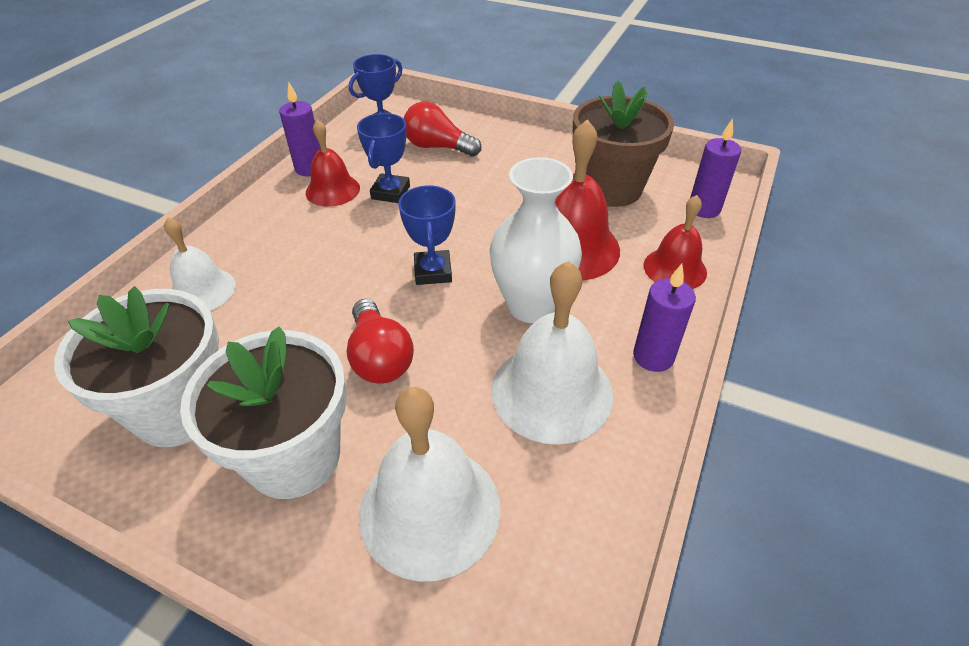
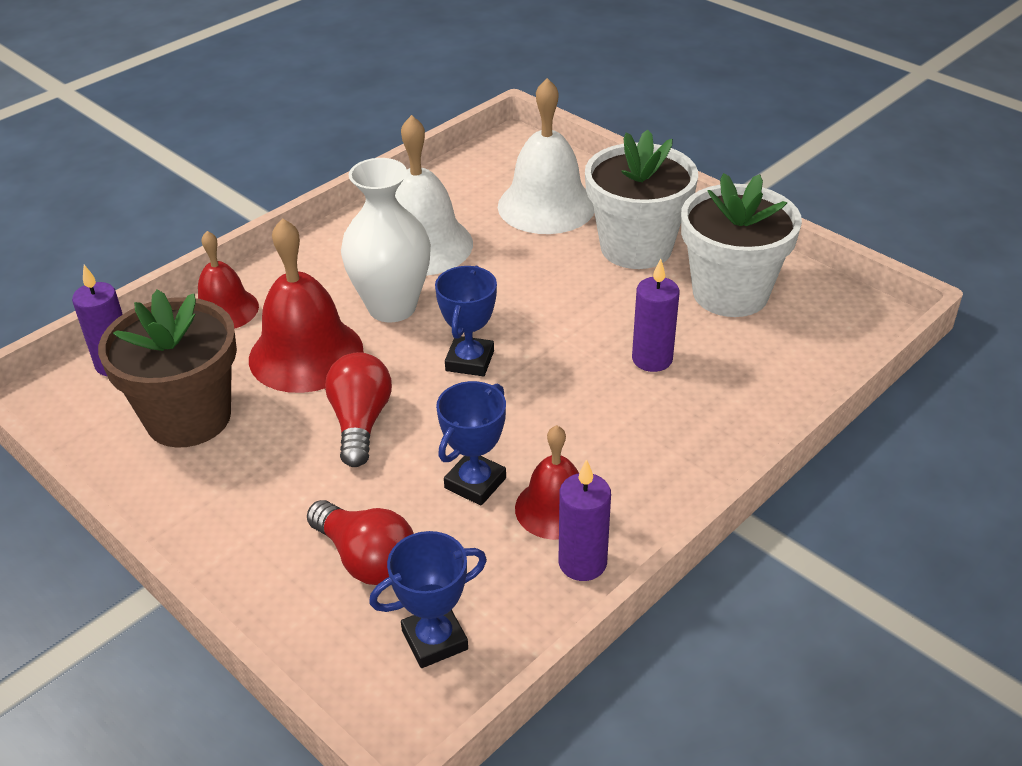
camera: 160 degrees left, 5 degrees down
white bell [164,217,236,311] -> none
red light bulb [347,299,414,384] -> red light bulb moved to [325,352,392,467]
purple candle [633,264,696,372] -> purple candle moved to [632,259,680,372]

